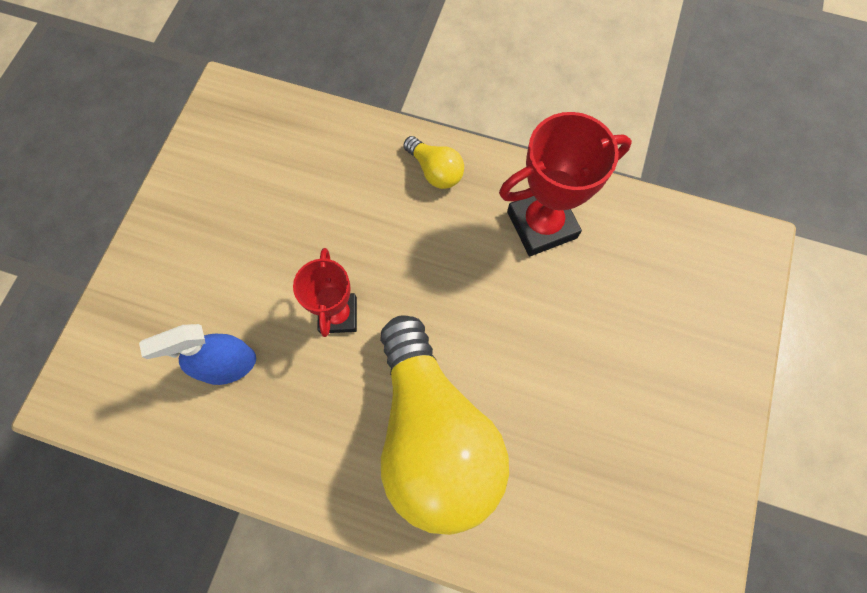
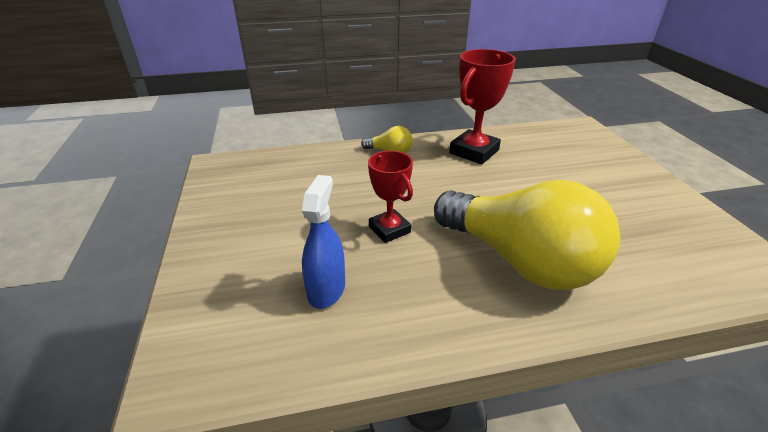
camera: 30 degrees left, 35 degrees down
blue spray bottle [139,324,256,385] -> blue spray bottle turned 150 degrees clockwise [302,175,345,309]

